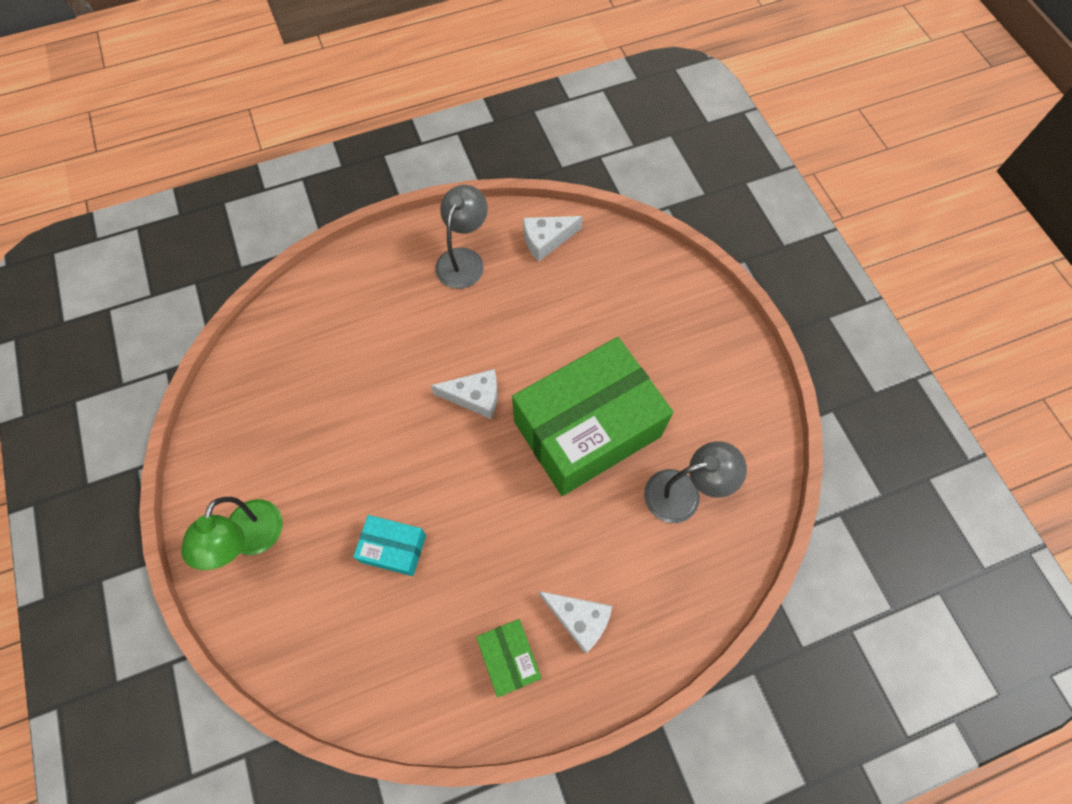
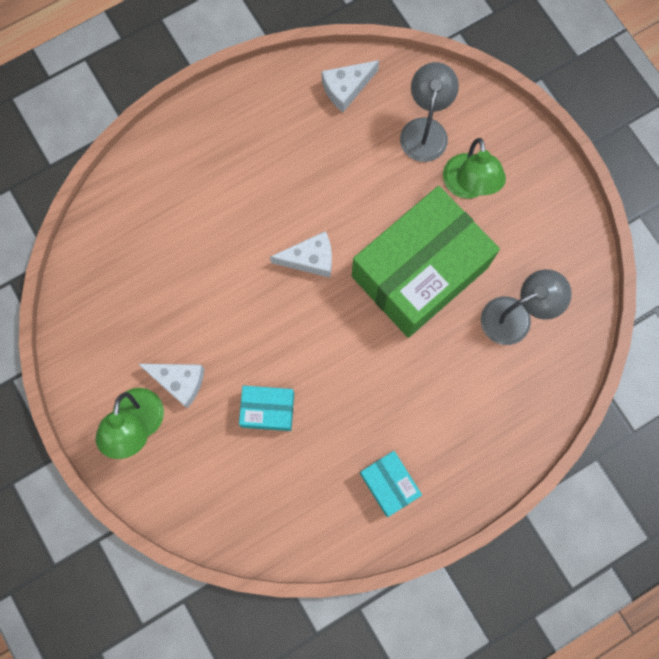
camera: 10 degrees left, 10 degrees up
grey lamp [435,185,488,289] -> grey lamp moved to [400,62,459,162]
green box [476,619,541,697] -> turquoise box [360,451,422,517]
white cheese [539,591,612,654] -> white cheese moved to [138,364,204,408]
none -> green lamp [443,138,506,198]

